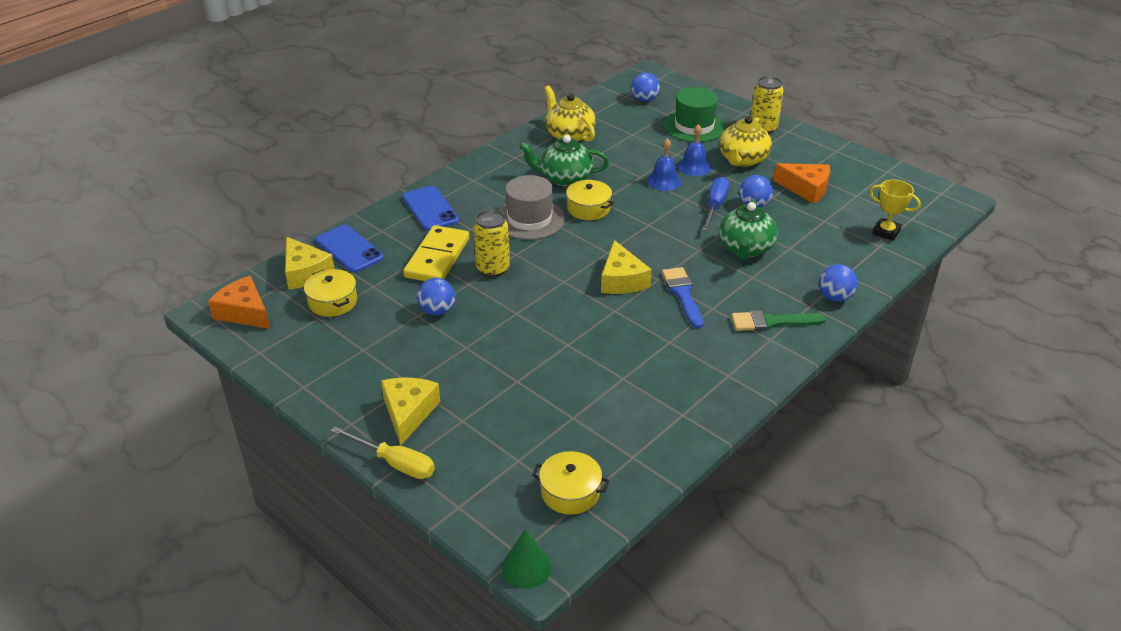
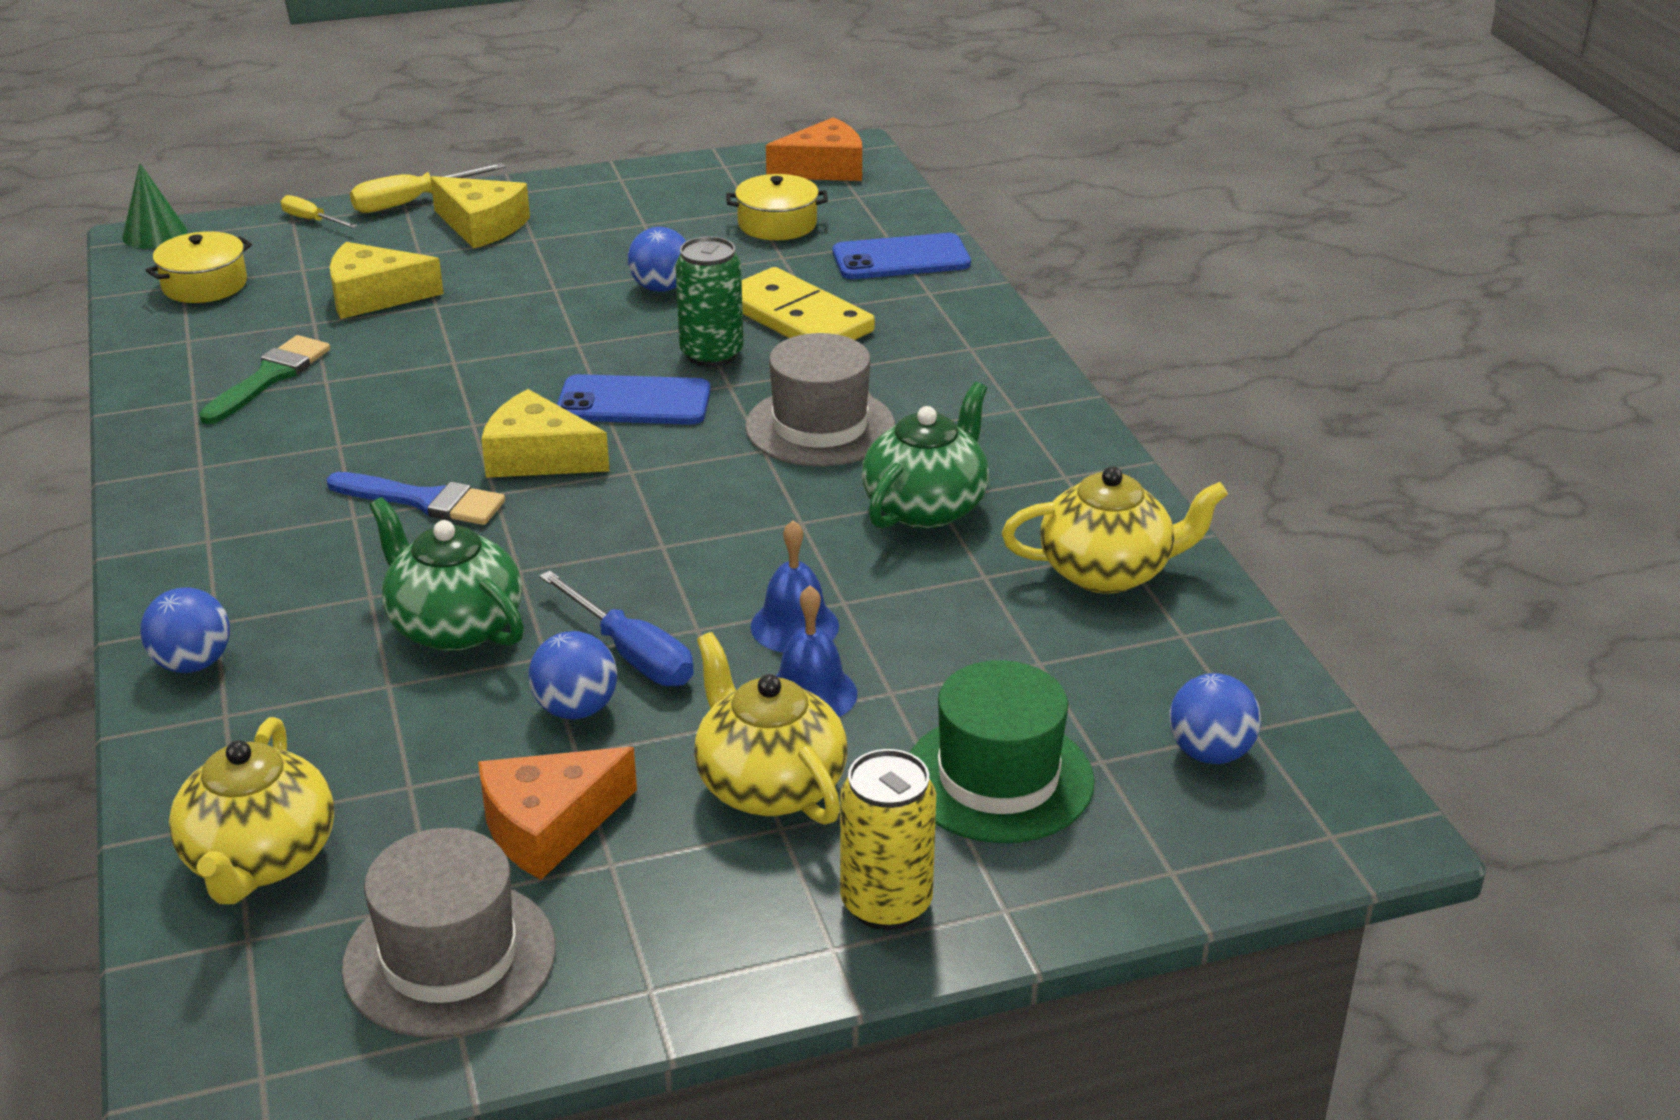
camera: 120 degrees right, 5 degrees down
yellow cheese [285,237,335,290] -> yellow cheese moved to [330,242,444,319]
blue phone [403,186,459,231] -> blue phone moved to [557,374,711,425]
yellow can [474,210,510,277] -> green can [675,236,744,367]
yellow pot [565,180,614,220] -> none
green brush [731,310,826,331] -> green brush moved to [199,335,330,424]
yellow trophy [869,180,921,241] -> yellow teapot [169,717,335,904]
none -> yellow screwdriver [281,195,357,228]
none -> grey hat [342,828,556,1038]

